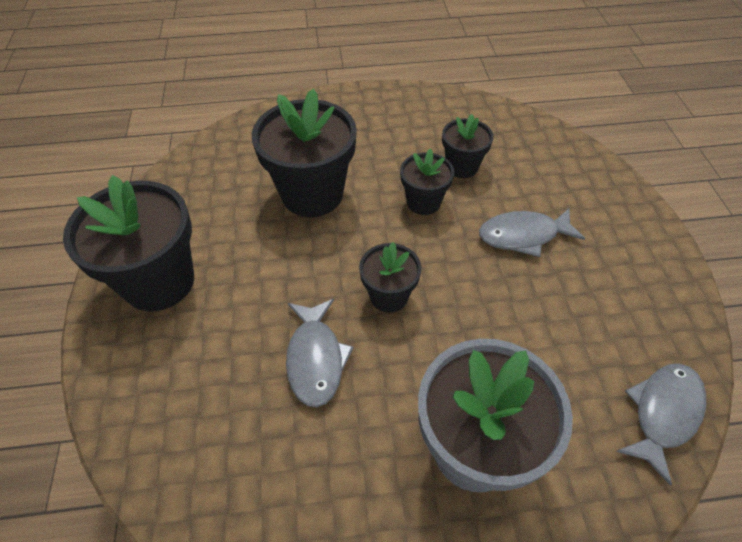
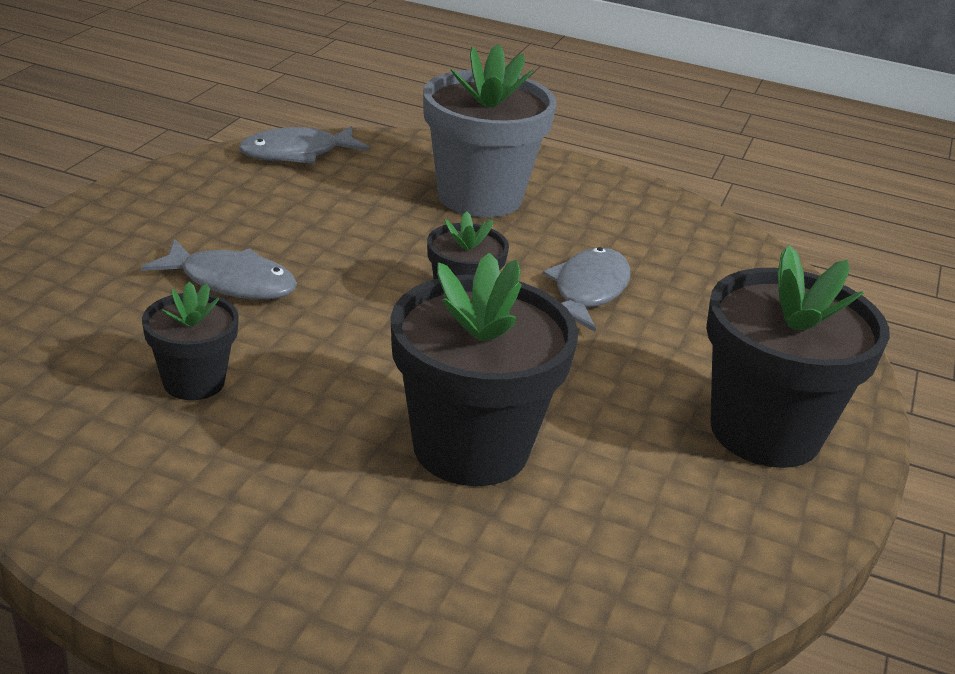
camera: 155 degrees left, 20 degrees down
black flower pot [400,148,454,215] -> none

